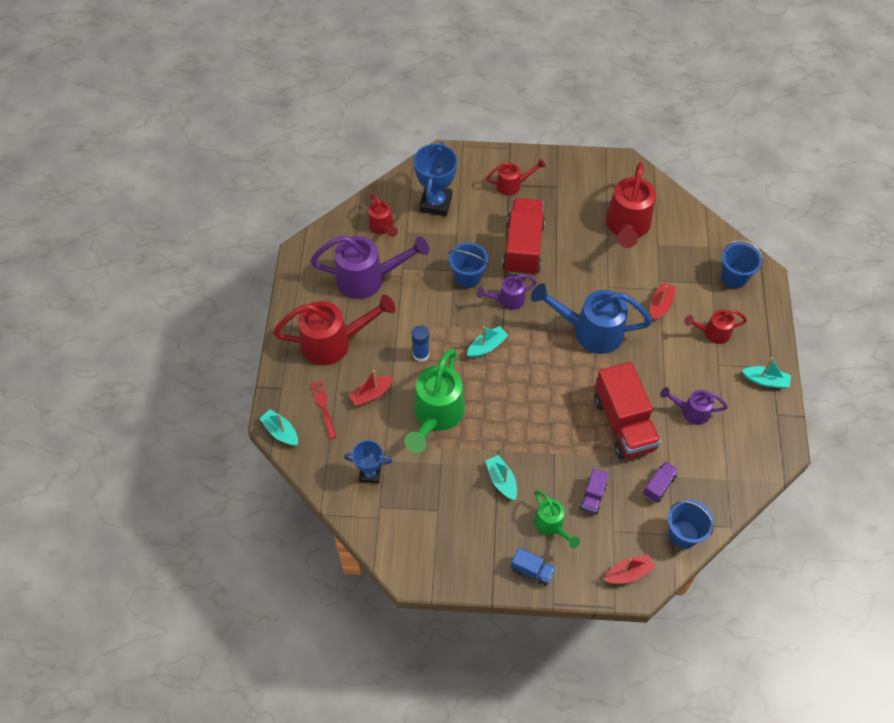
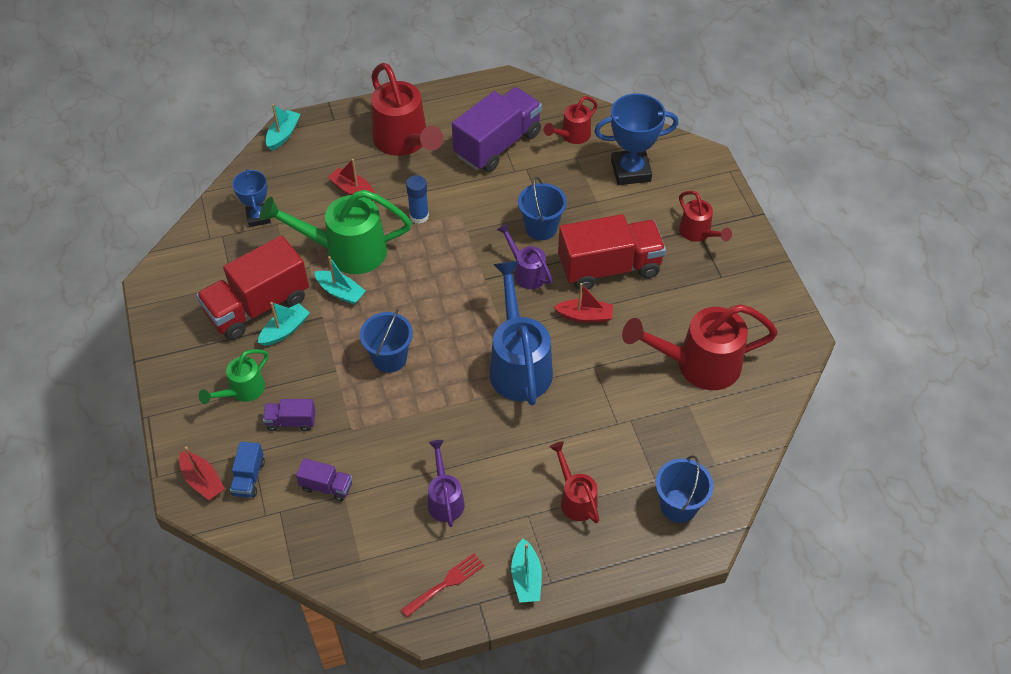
camera: 70 degrees right, 5 degrees down
purple watering can [310,235,429,299] -> purple truck [452,87,542,172]
red fork [310,380,337,439] -> red fork moved to [401,553,484,618]
turquoise boat [467,326,509,358] -> turquoise boat moved to [314,256,366,305]
blue truck [511,548,556,586] -> blue truck moved to [230,442,265,498]
red truck [594,362,661,459] -> red truck moved to [196,235,309,340]
red boat [650,282,676,321] -> red boat moved to [554,283,613,323]
blue bucket [668,500,714,549] -> blue bucket moved to [360,309,413,373]

